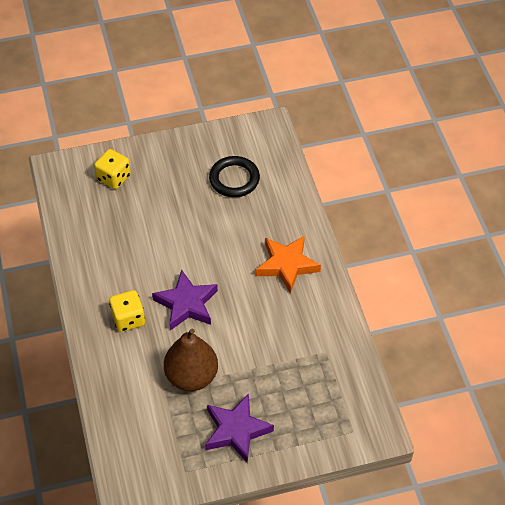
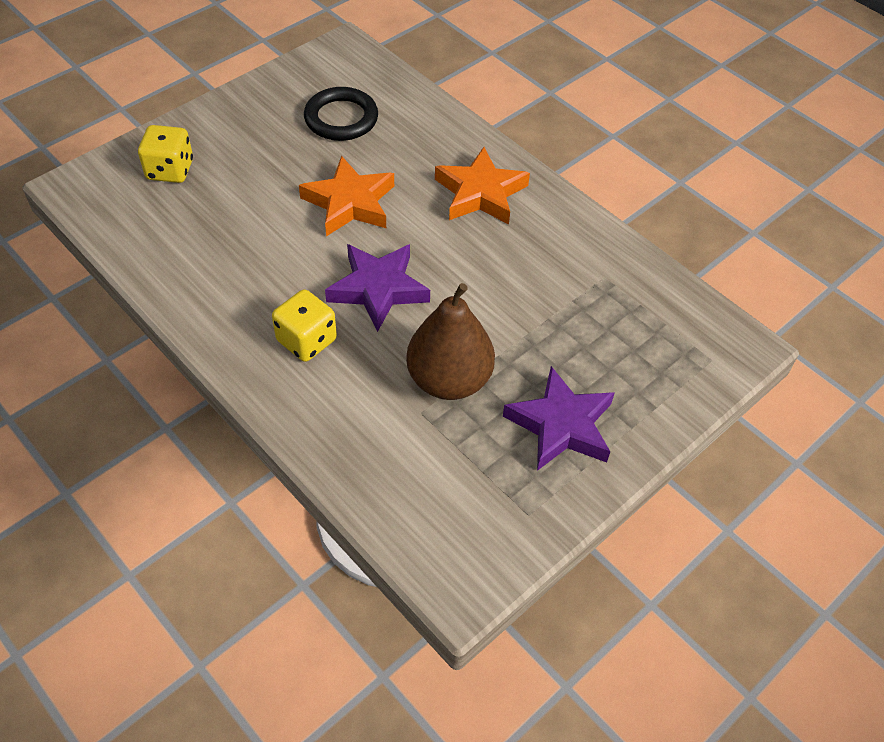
camera: 30 degrees left, 0 degrees up
none -> orange star [299,156,394,236]

